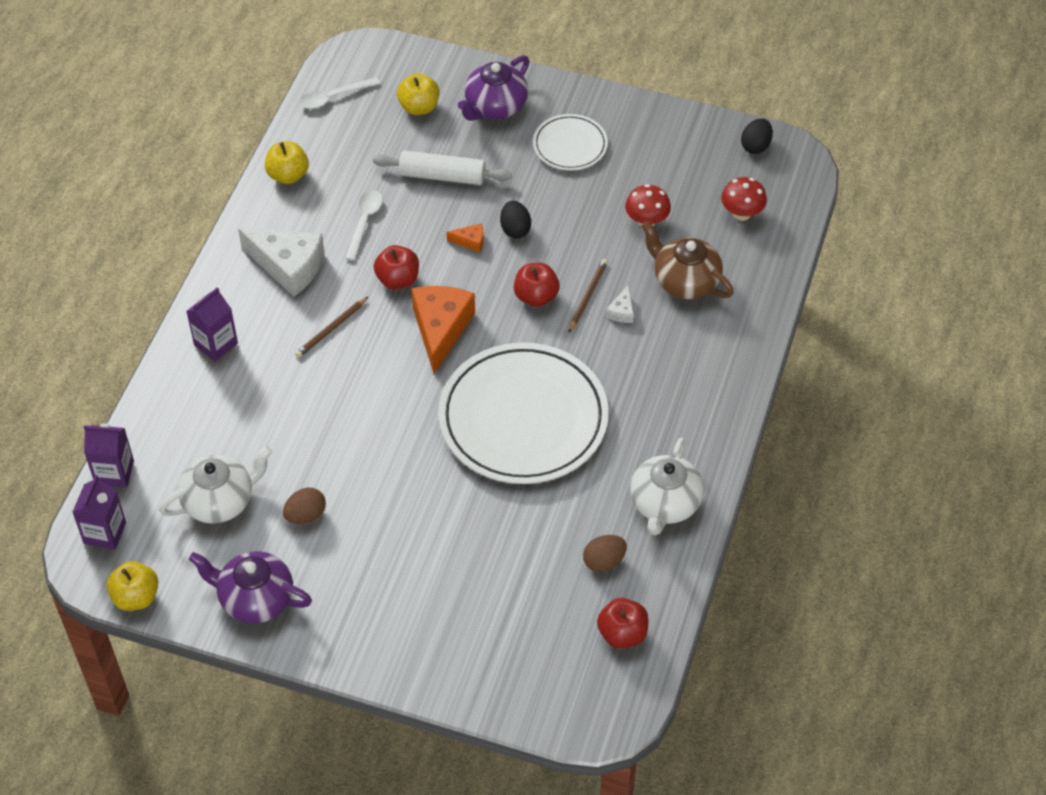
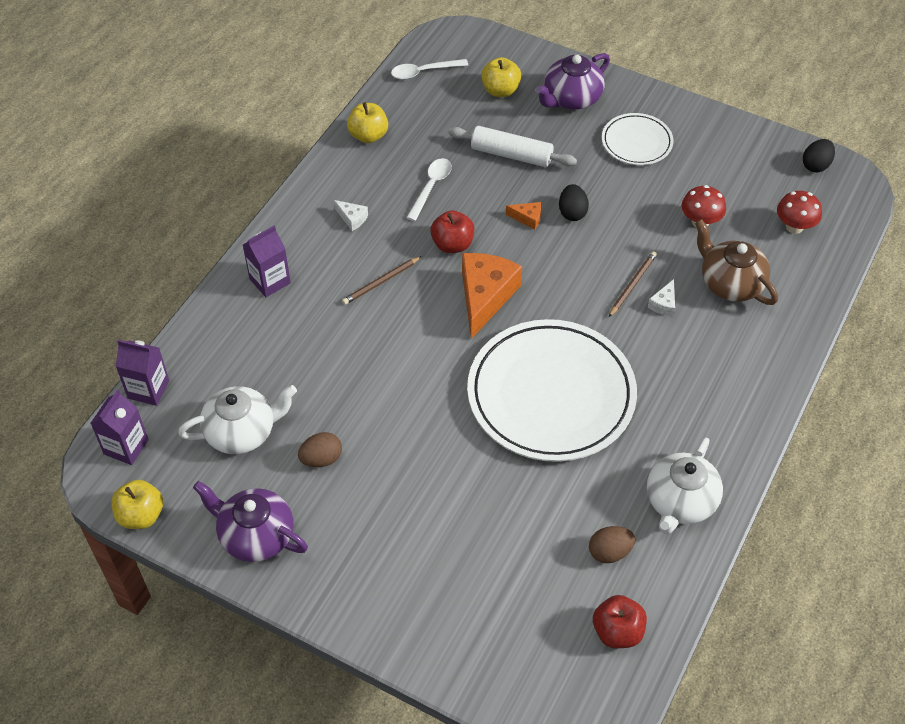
camera: 10 degrees right, 0 degrees up
white cheese [238,228,325,297] -> white cheese [334,200,368,231], size x0.44
red apple [514,263,560,307] -> none

